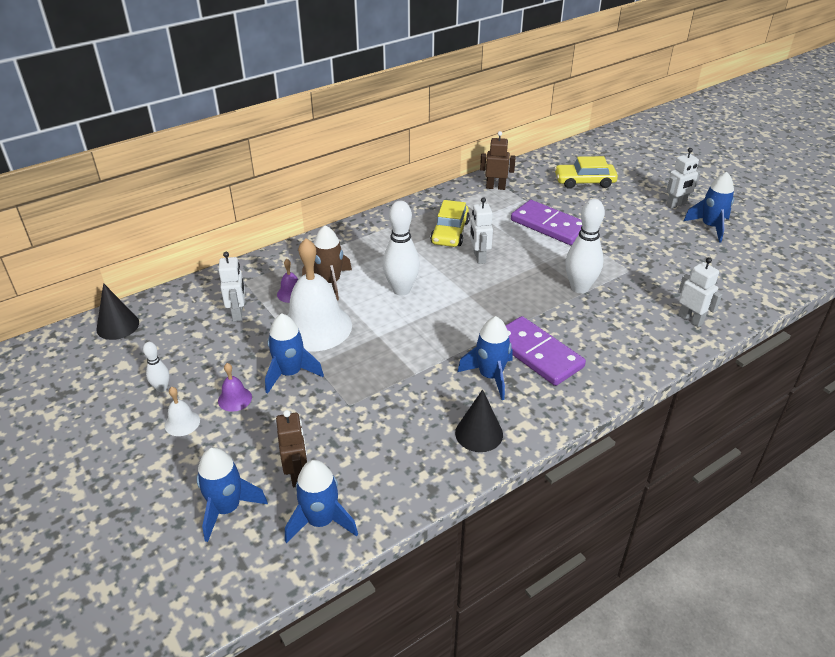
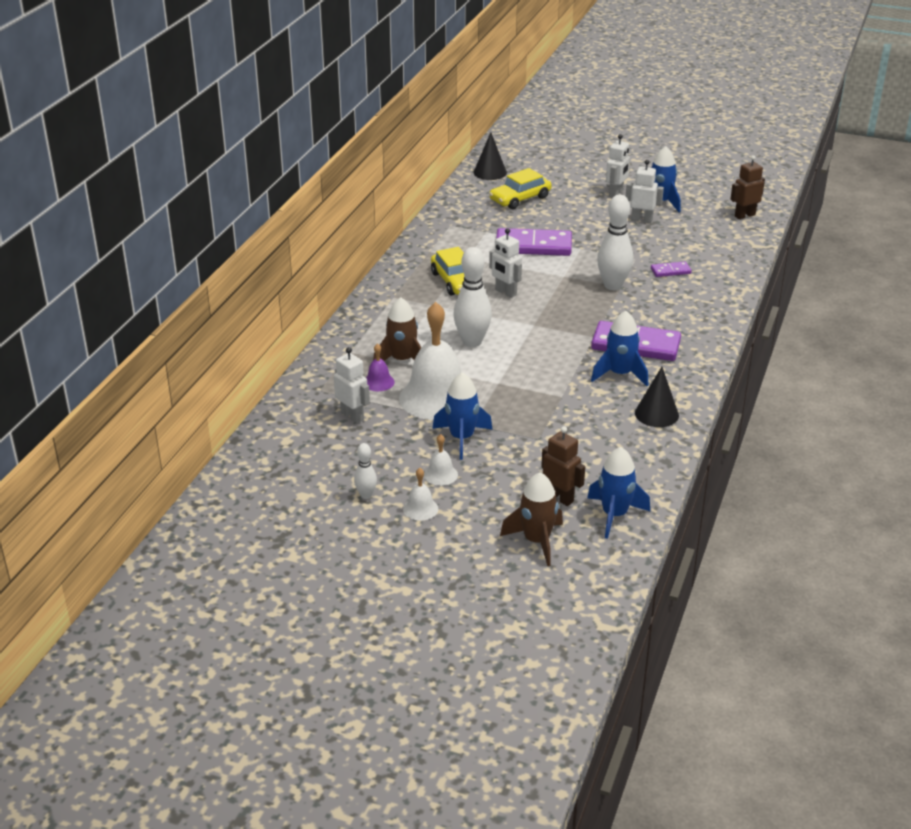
camera: 35 degrees left, 5 degrees down
black cone [96,283,139,340] -> black cone moved to [474,132,507,180]
blue rocket [196,447,268,542] -> brown rocket [500,472,563,566]
purple bell [218,363,252,412] -> white bell [424,434,458,486]
brown robot [480,131,516,190] -> brown robot moved to [730,155,765,219]
white robot [678,257,722,327] -> white robot moved to [626,160,664,223]
none -> purple domino [651,261,692,277]

